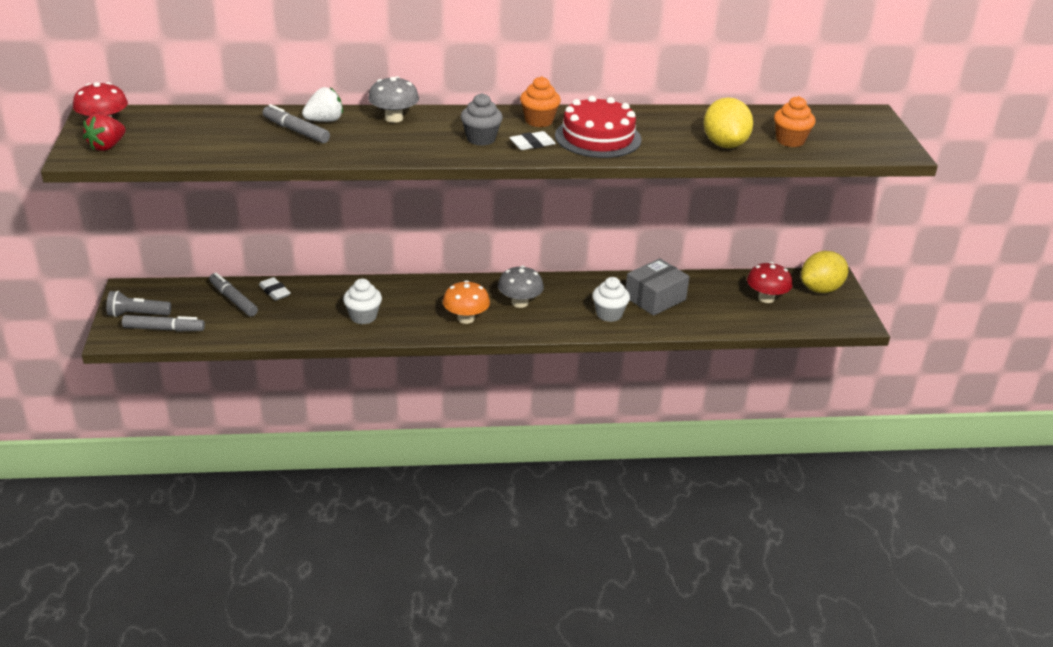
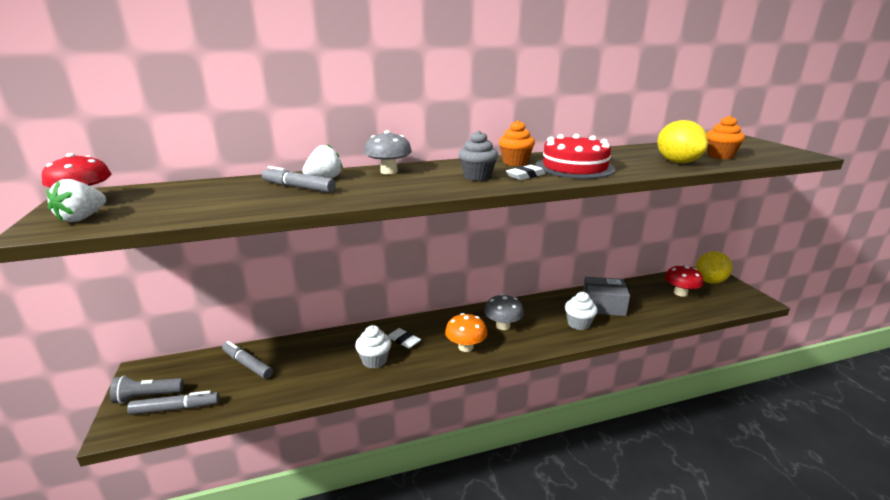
camera: 10 degrees left, 10 degrees down
red strawberry [83,113,126,151] -> white strawberry [47,179,106,222]
white eraser [259,277,291,300] -> white eraser moved to [388,328,421,349]
grey box [626,258,690,316] -> grey box turned 60 degrees clockwise [583,277,630,316]

